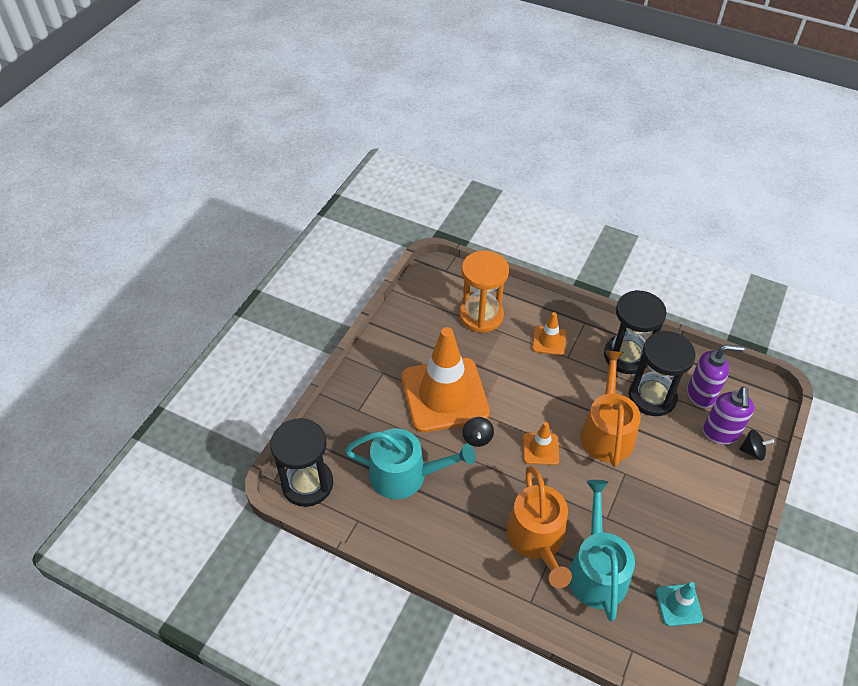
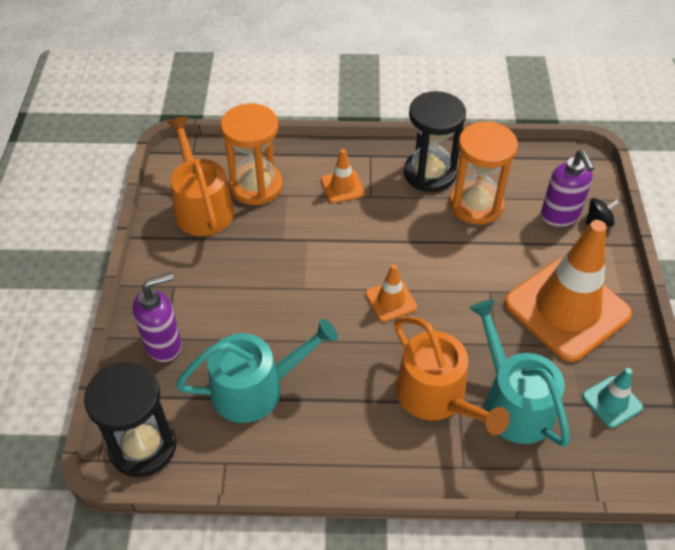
camera: 25 degrees left, 0 degrees up
orange traffic cone [401,327,490,433] -> orange traffic cone moved to [504,220,632,362]
black spinning top [462,417,494,447] -> none
orange watering can [580,351,641,467] -> orange watering can moved to [167,116,234,236]
black hourglass [629,331,696,416] -> orange hourglass [450,121,518,225]
purple soap dispenser [687,344,745,408] -> purple soap dispenser moved to [133,273,182,362]

